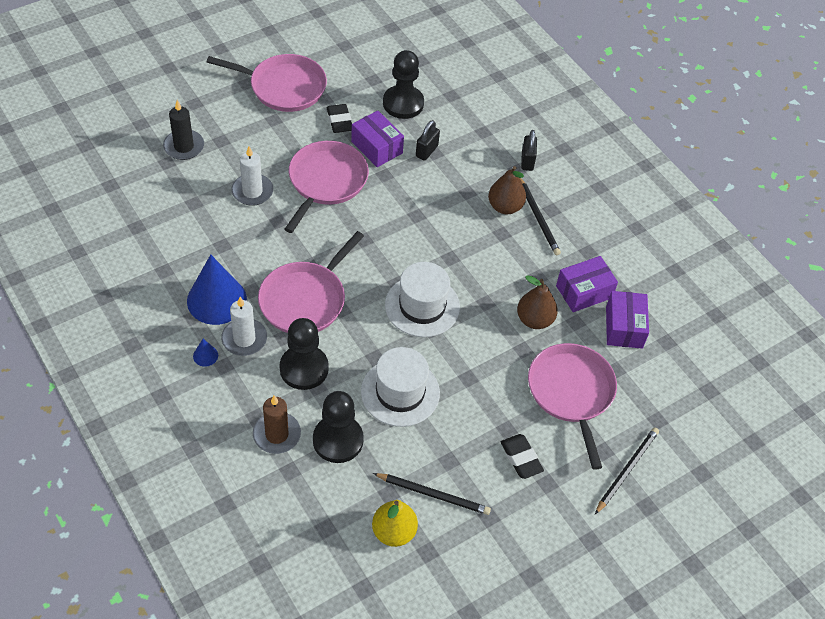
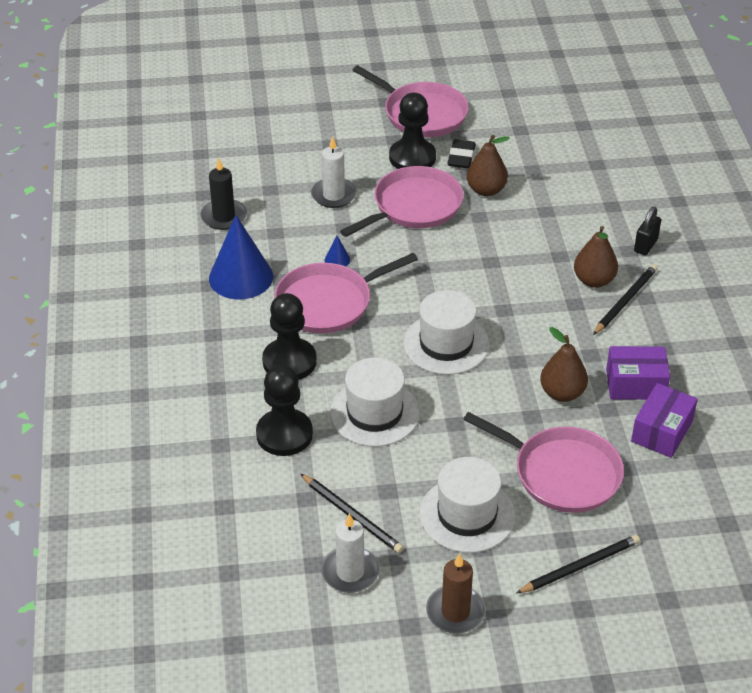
camera: 30 degrees right, 10 degrees down
black candle [163,100,204,160] -> black candle moved to [201,157,247,230]
blue cone [193,339,218,367] -> blue cone moved to [325,236,350,266]
white candle [221,297,267,356] -> white candle moved to [321,513,379,593]
brown candle [253,395,301,454] -> brown candle moved to [426,553,486,634]
purple box [351,110,404,167] -> brown pear [467,135,510,196]
yellow pear [372,500,418,547] -> none
black pawn [383,50,424,119] -> black pawn moved to [389,93,436,169]
black padlock [416,120,440,161] -> none
black eraser [501,434,544,479] -> white hat [419,457,515,553]
black pencil [519,178,561,255] -> black pencil turned 150 degrees counterclockwise [593,264,658,335]
pink pan [528,343,617,470] -> pink pan turned 105 degrees clockwise [463,412,624,513]

